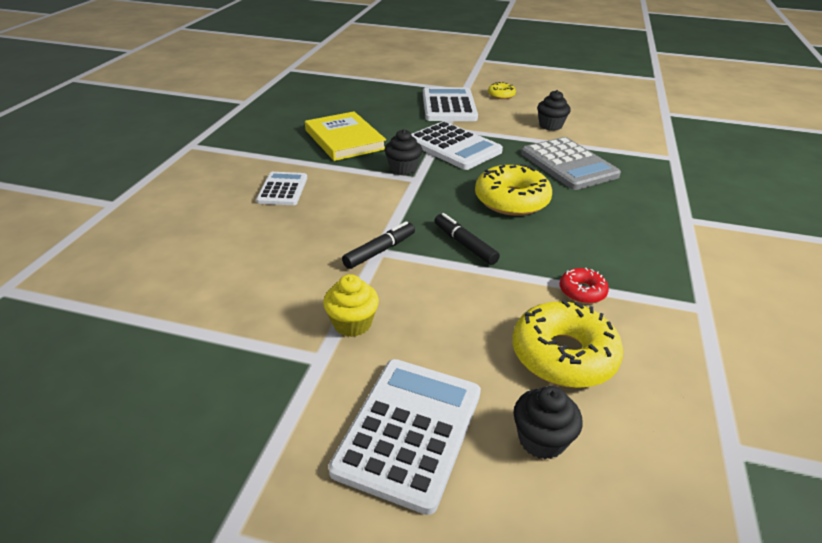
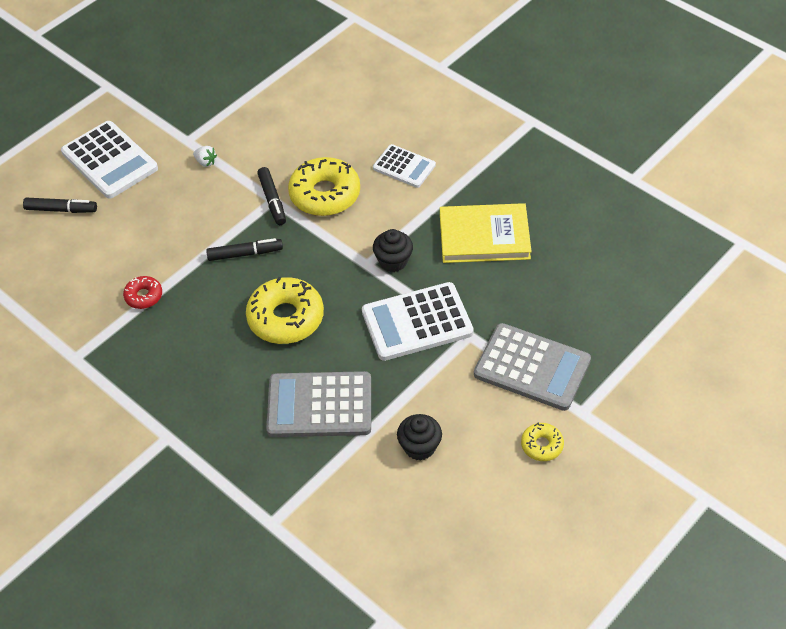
camera: 120 degrees right, 15 degrees up
yellow cupcake [323,274,379,337] -> white strawberry [193,146,217,167]
white calculator [423,87,478,121] -> grey calculator [474,323,591,411]
yellow donut [512,300,623,388] -> yellow donut moved to [288,157,360,216]
black cupcake [513,386,583,460] -> black marker [23,198,97,213]

